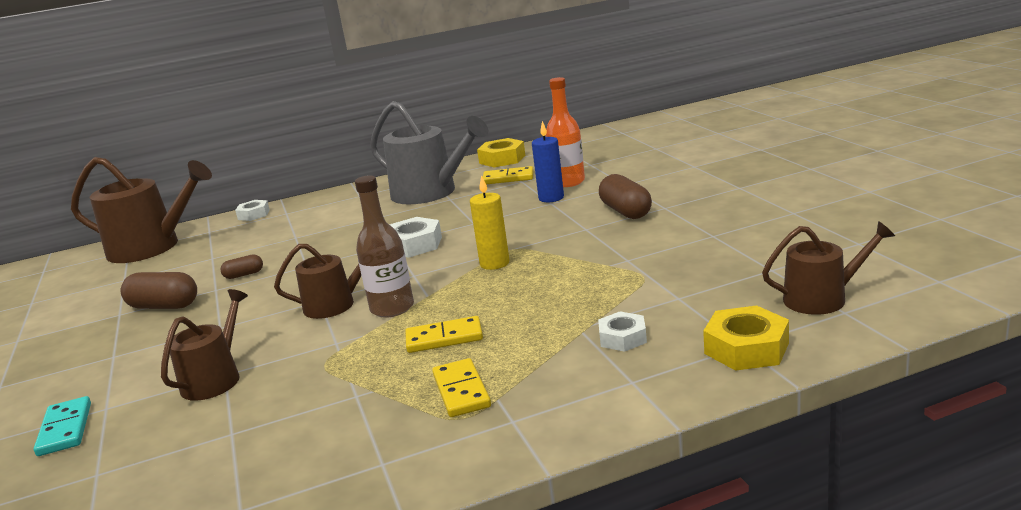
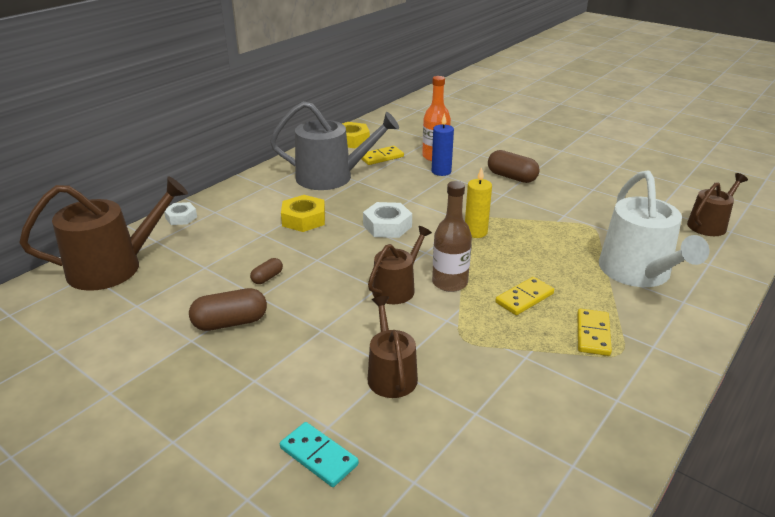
camera: 35 degrees left, 10 degrees up
yellow domino [432,358,491,417] -> yellow domino turned 60 degrees clockwise [577,309,612,356]
white nut [598,311,647,352] -> white watering can [599,171,709,287]
yellow nut [703,305,789,371] -> yellow nut moved to [281,195,325,232]

